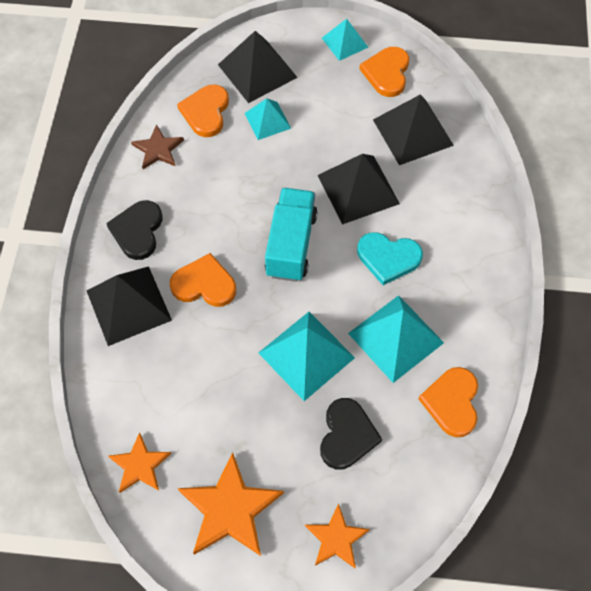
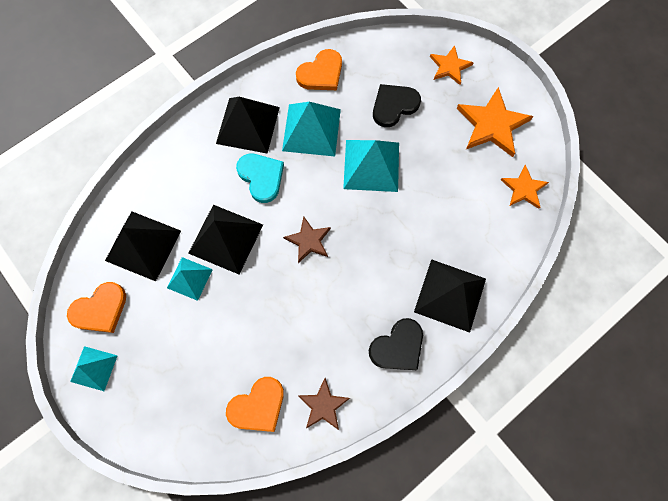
camera: 135 degrees left, 10 degrees up
orange heart [170,253,236,307] -> none
black pyramid [218,31,298,103] -> black pyramid moved to [216,97,280,154]
turquoise pyramid [244,98,291,140] -> turquoise pyramid moved to [167,257,213,301]
turquoise truck [265,188,318,282] -> brown star [283,216,331,263]

